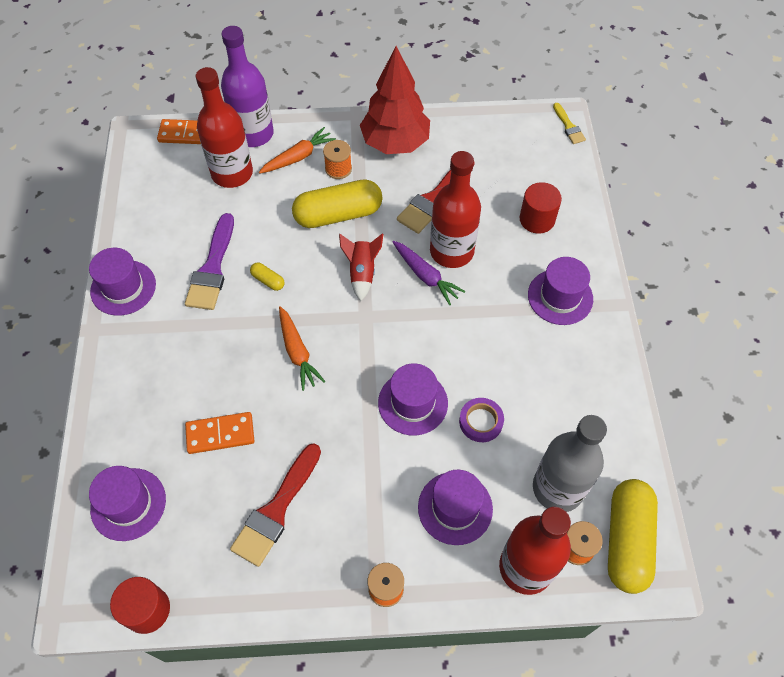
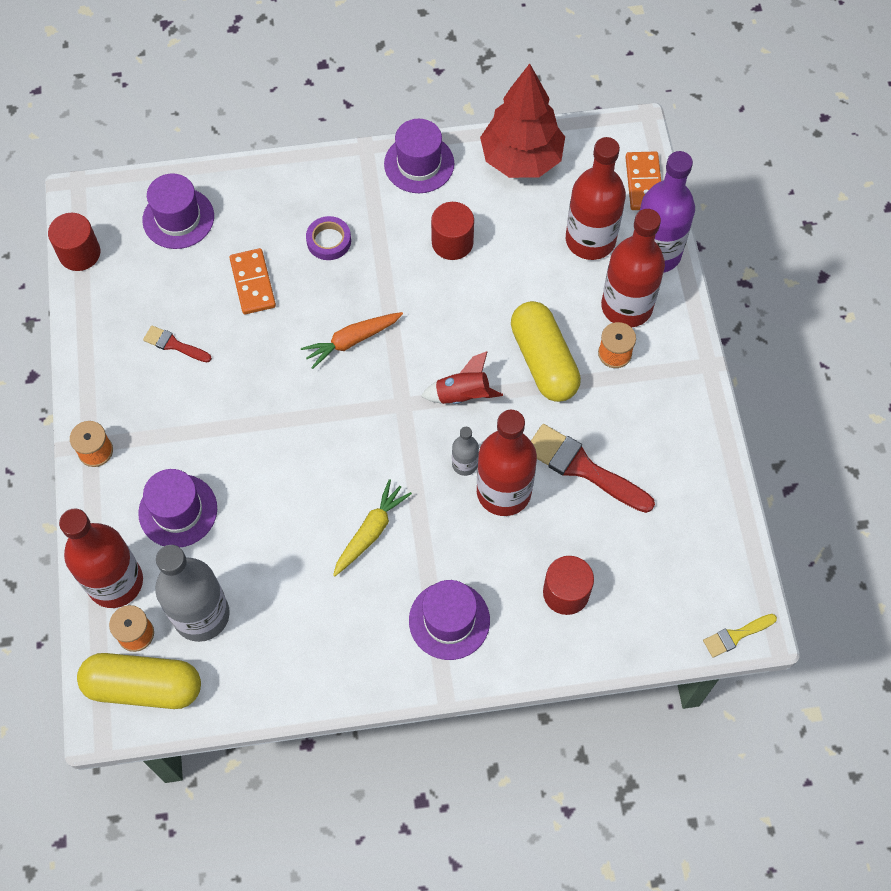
camera: 85 degrees right, 5 degrees up
purple brush [185,213,234,310] -> red cylinder [431,202,474,260]
red brush [230,443,321,567] -> red brush [143,326,212,363], size x0.54
yellow capsule [250,263,285,291] -> none
orange carrot [259,127,336,174] -> red bottle [601,209,665,328]
red tree [360,46,430,154] -> red tree moved to [480,64,565,178]
purple hat [378,363,448,435] -> none
purple carrot [393,241,466,305] -> grey bottle [452,427,479,476]
purple tape [459,398,504,442] -> purple tape moved to [306,216,351,260]
none -> yellow carrot [333,479,412,576]

